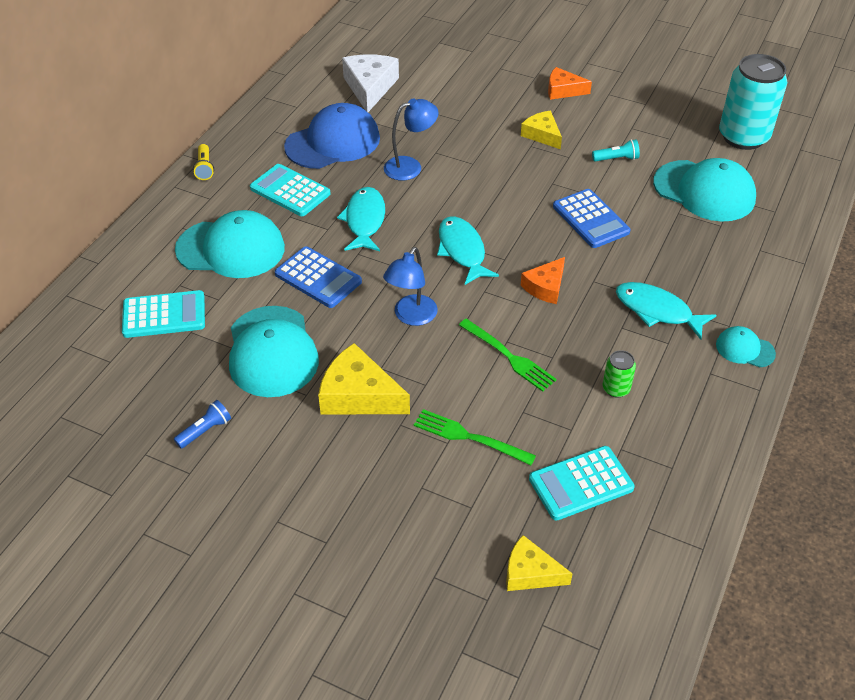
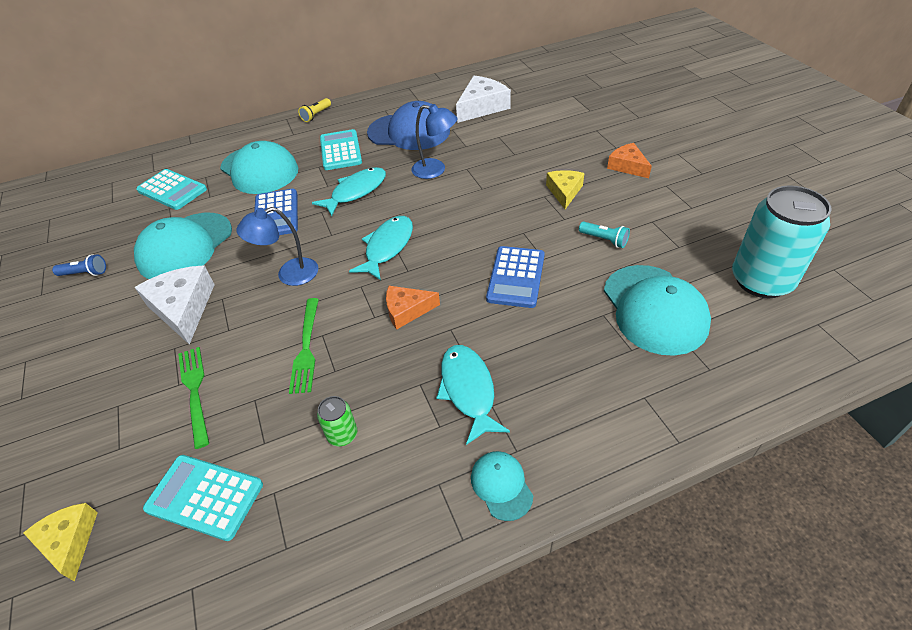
camera: 45 degrees right, 0 degrees up
yellow cheese [318,343,410,414] -> white cheese [134,265,215,345]

